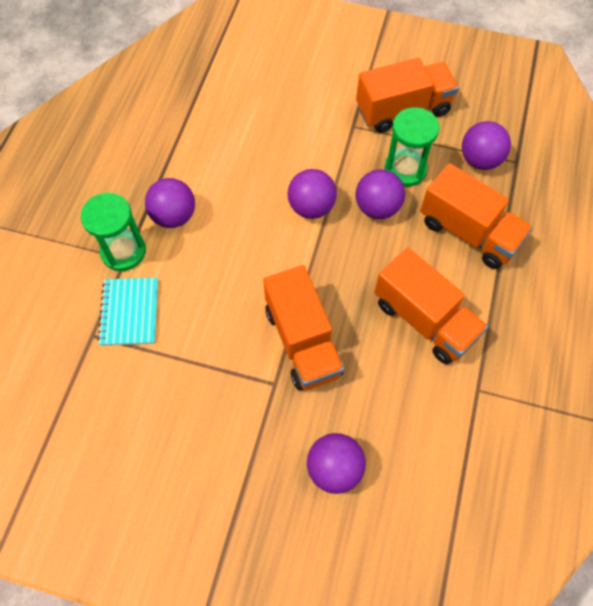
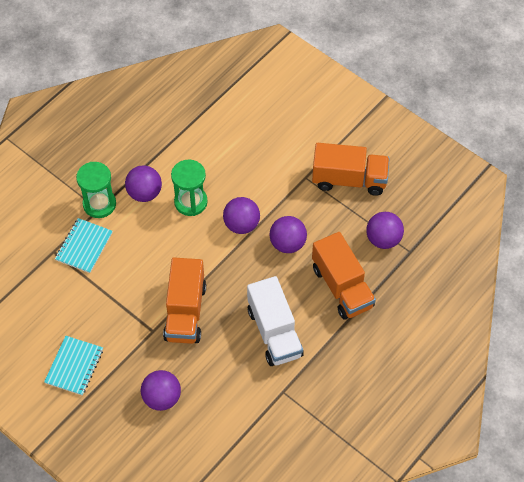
camera: 25 degrees right, 5 degrees down
orange truck [374,248,488,364] -> white truck [247,276,304,366]
green hourglass [384,107,440,187] -> green hourglass moved to [171,160,208,216]
none -> turquoise notebook [44,336,103,396]

